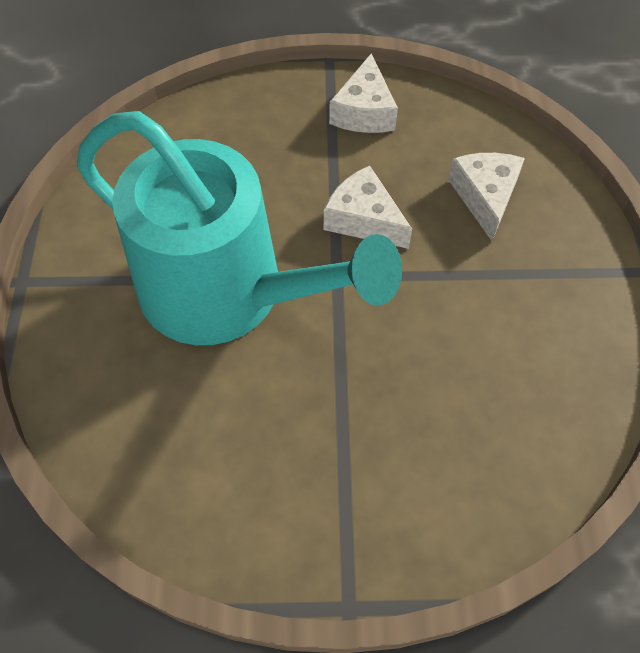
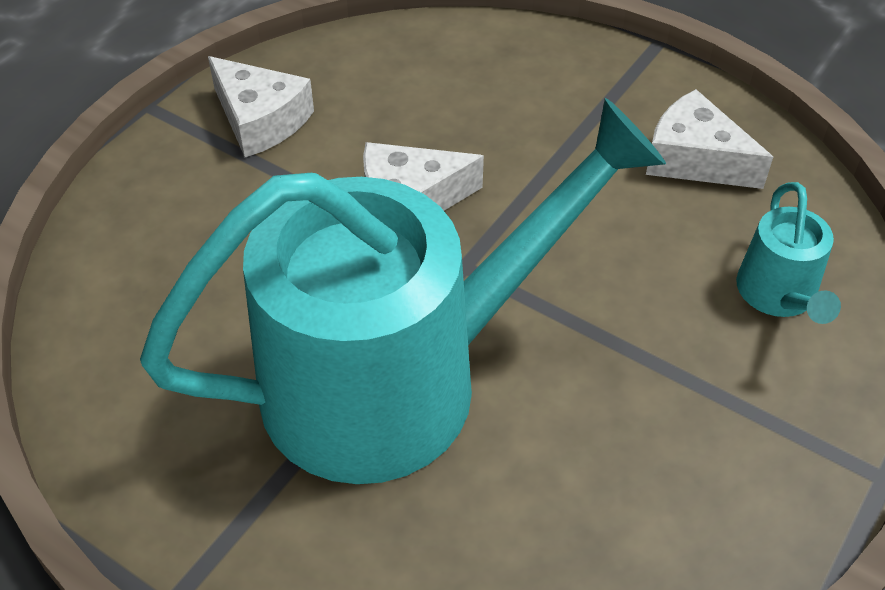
camera: 55 degrees left, 10 degrees down
white cheese [448,153,525,241] -> white cheese moved to [646,89,773,189]
none -> turquoise watering can [736,182,841,324]

